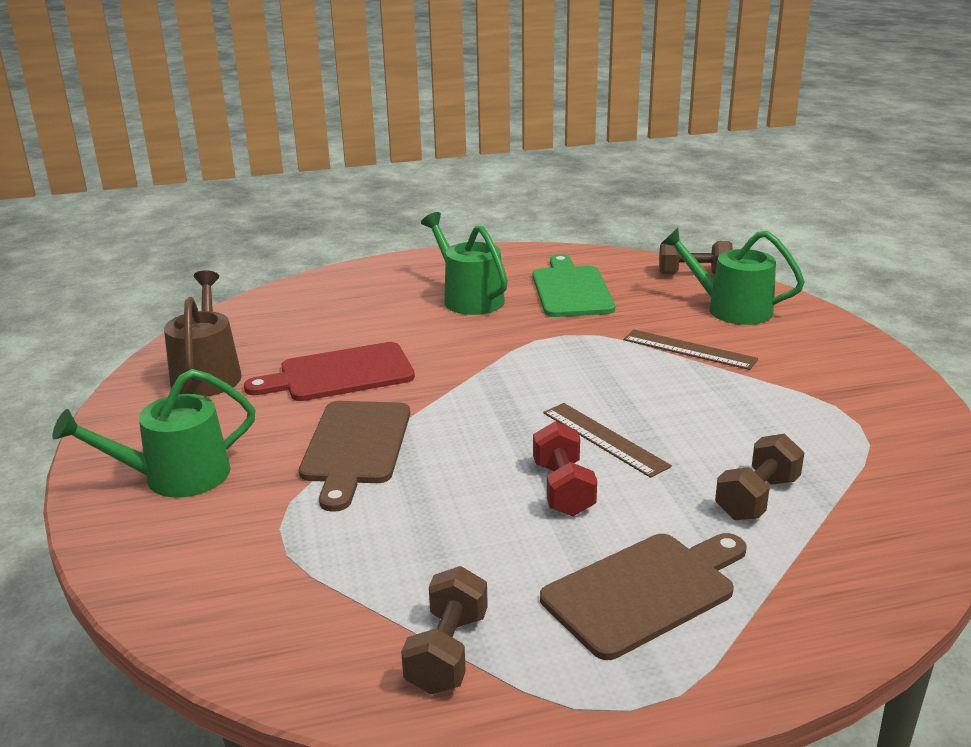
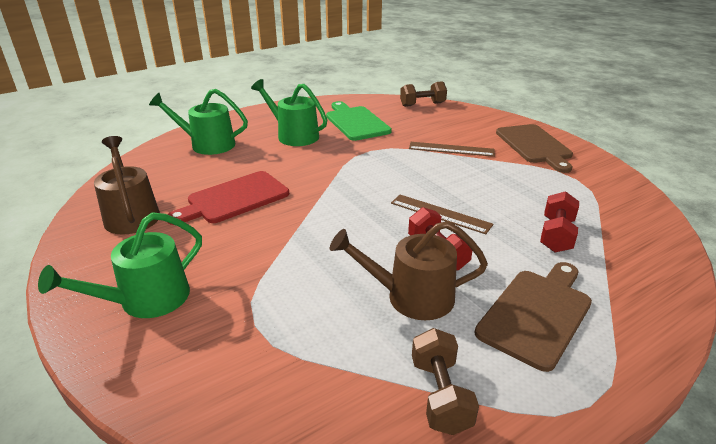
camera: 20 degrees left, 5 degrees up
brown cutting board [299,401,410,512] -> brown cutting board moved to [496,124,573,173]
green watering can [661,228,805,325] -> green watering can moved to [149,89,248,155]
brown dumbbell [715,434,804,520] -> red dumbbell [540,191,579,252]
none -> brown watering can [330,221,488,320]

